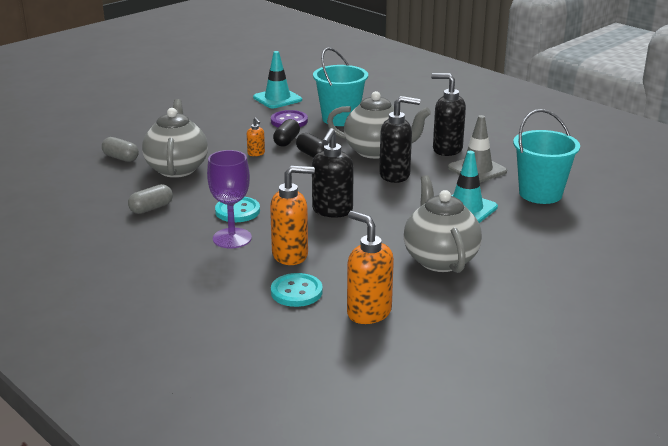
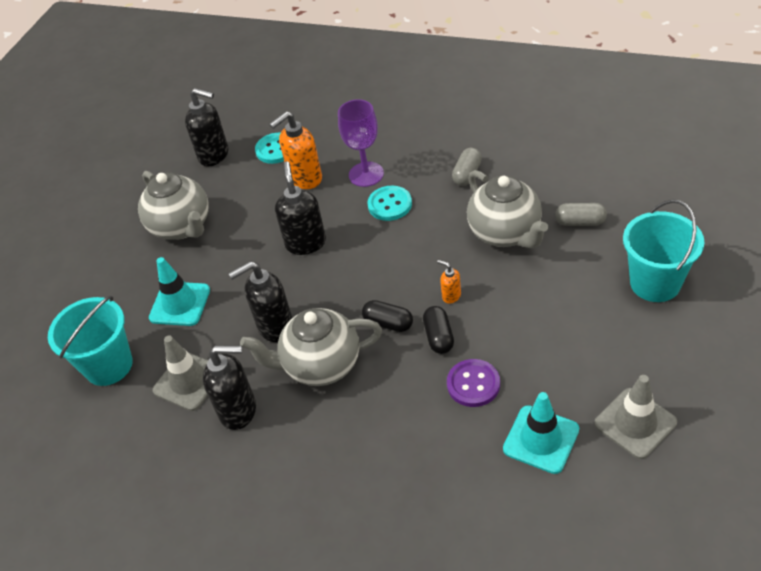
camera: 160 degrees right, 20 degrees up
turquoise bucket [313,48,368,126] -> turquoise bucket moved to [623,200,704,302]
orange soap dispenser [347,211,394,324] -> black soap dispenser [185,88,228,166]
none -> grey traffic cone [594,375,677,459]

